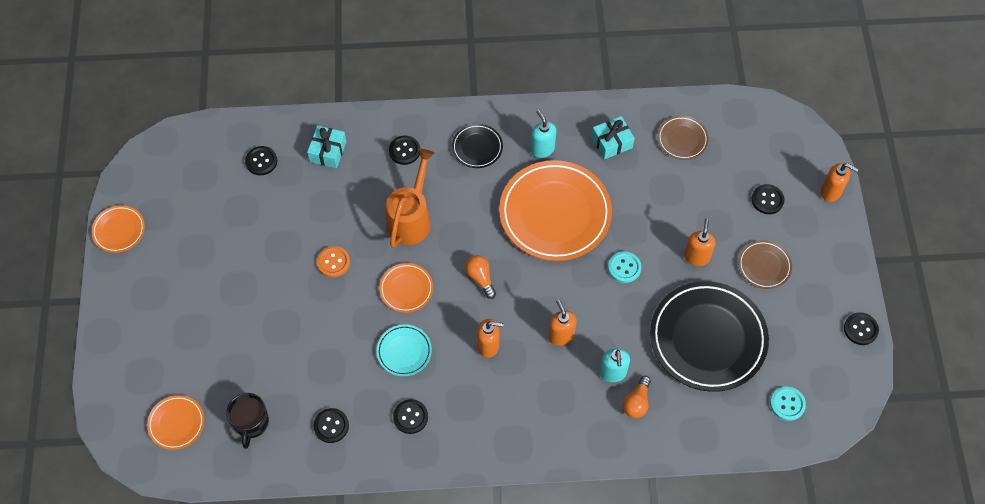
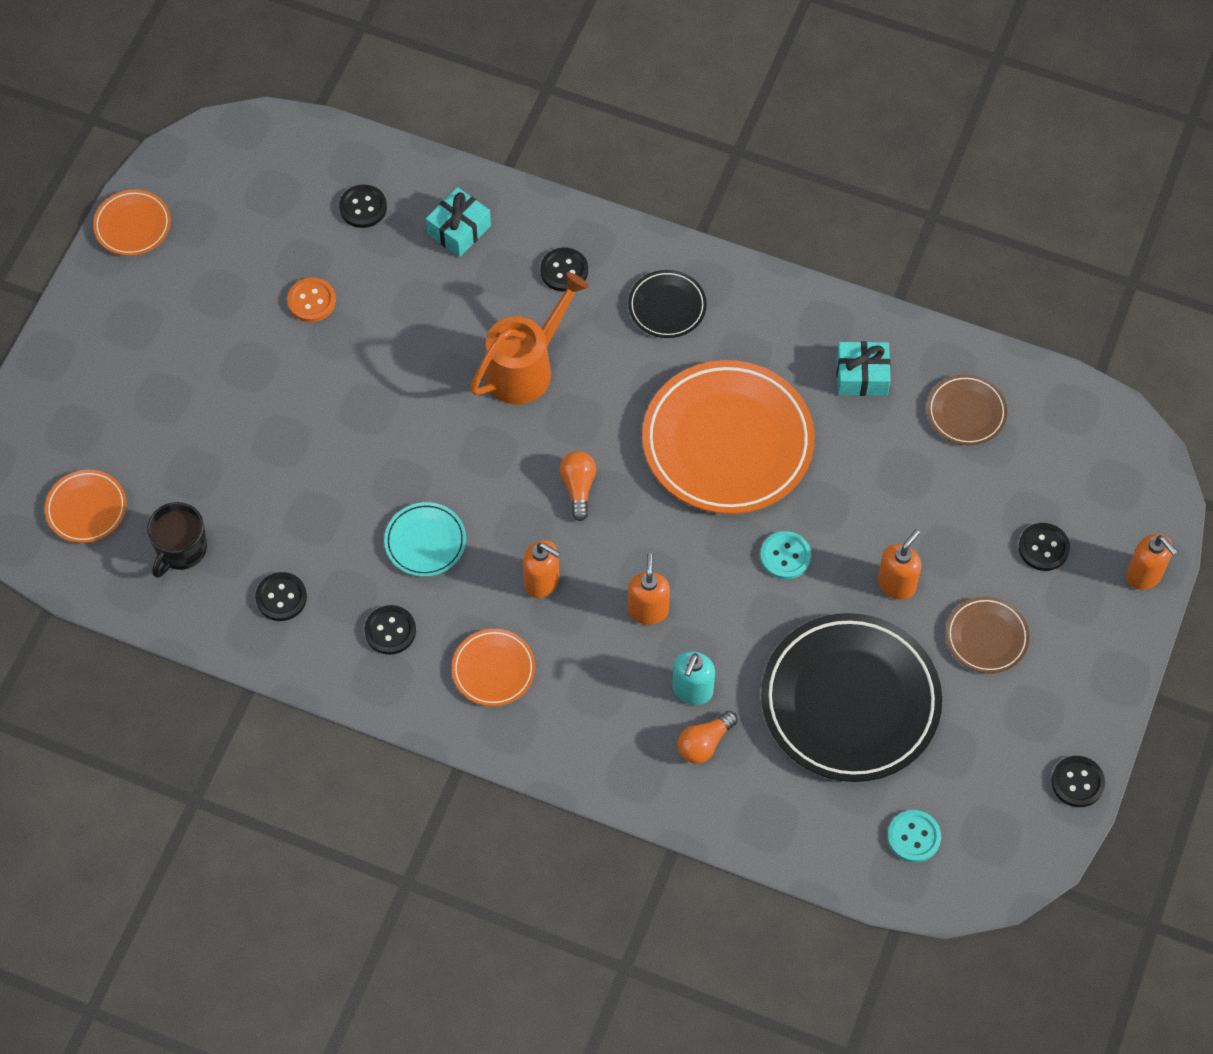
camera: 25 degrees right, 0 degrees up
orange button [317,246,350,277] -> orange button moved to [287,278,336,322]
orange plate [379,263,433,313] -> orange plate moved to [452,629,535,706]
turquoise soap dispenser [531,110,556,158] -> none

